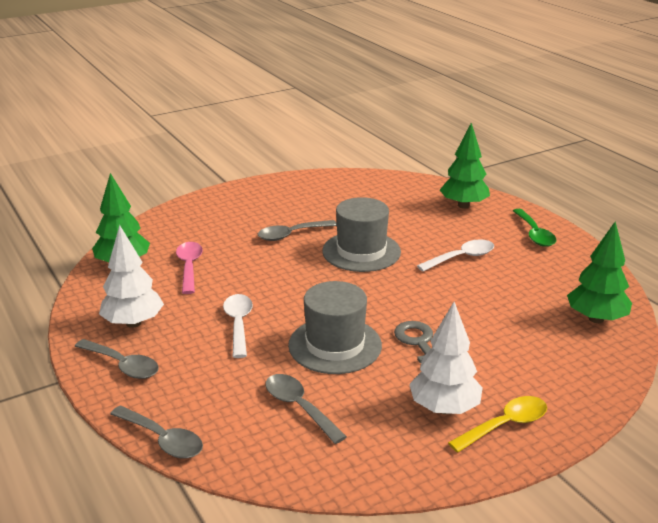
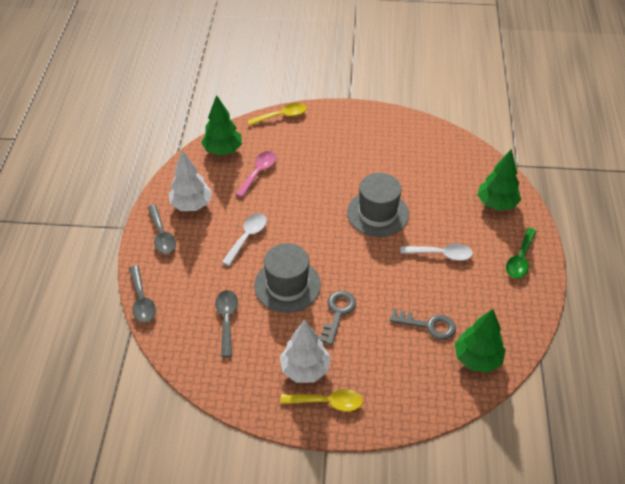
camera: 35 degrees right, 20 degrees up
grey spoon [258,220,337,241] -> none
none -> yellow spoon [247,103,307,126]
none -> grey key [390,309,456,340]

